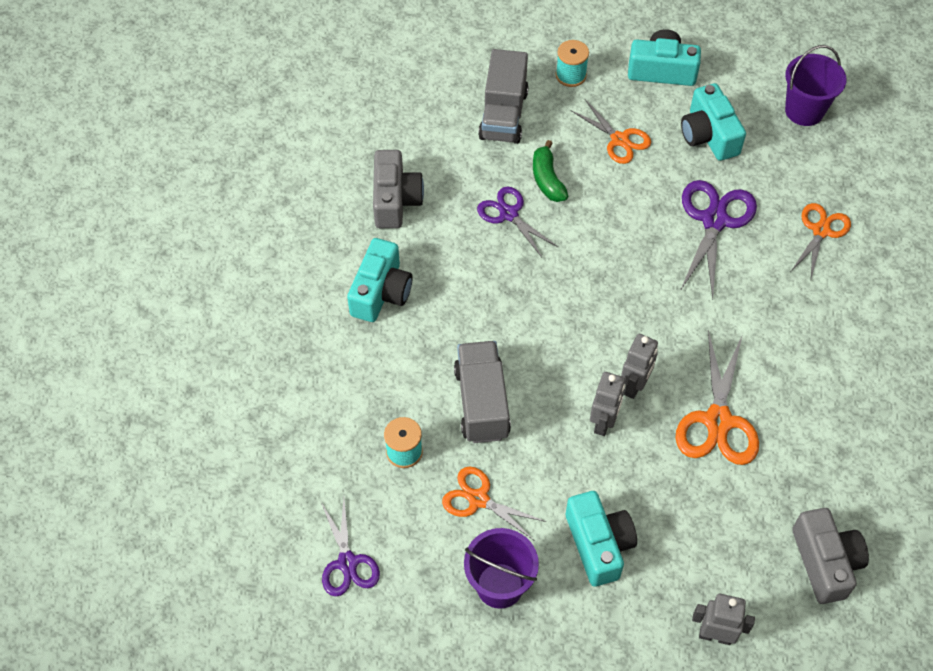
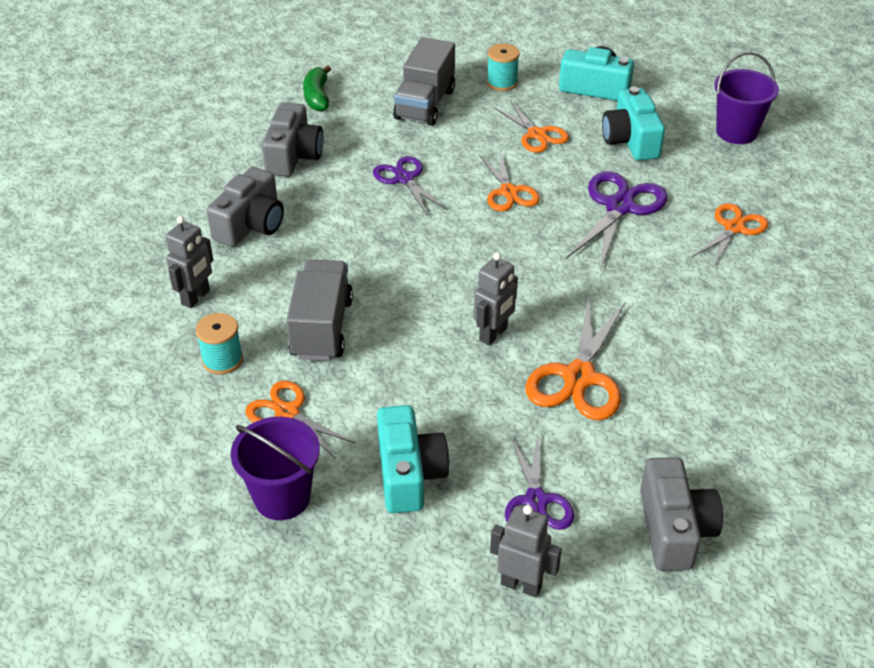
camera: 10 degrees right, 15 degrees down
purple scissors [321,499,380,596] -> purple scissors moved to [505,436,574,530]
turquoise camera [347,238,413,322] -> grey camera [207,167,284,247]
green banana [533,140,568,202] -> green banana moved to [303,65,331,112]
grey robot [590,372,625,436] -> grey robot moved to [166,216,213,308]
none -> orange scissors [479,151,540,212]

